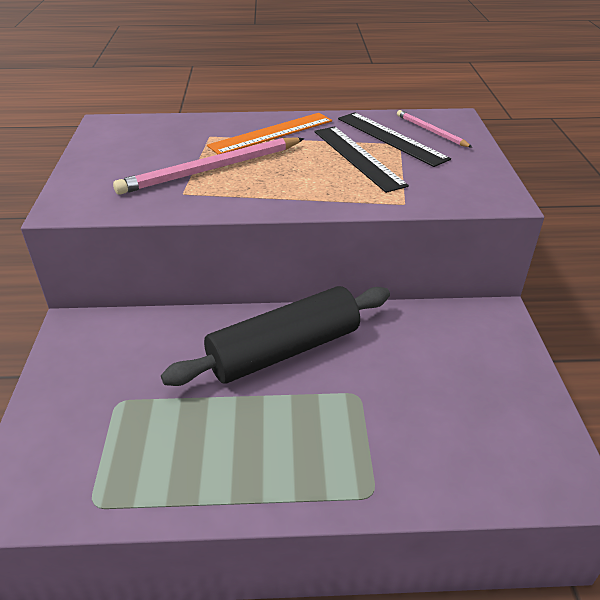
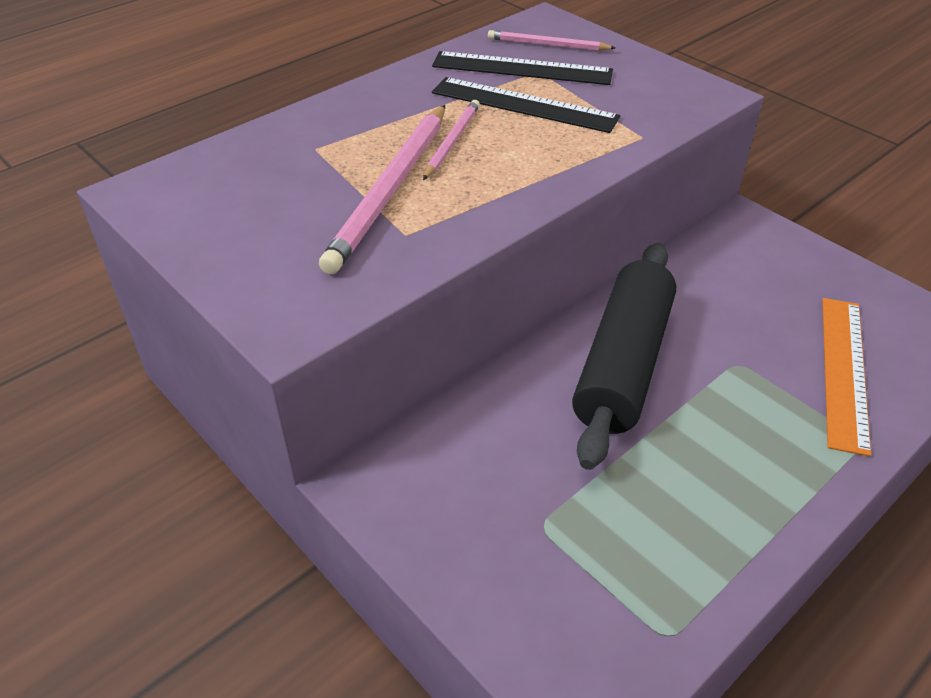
camera: 40 degrees left, 5 degrees up
orange ruler [207,113,332,154] -> orange ruler moved to [822,298,871,457]
none -> pink pencil [423,100,480,180]

